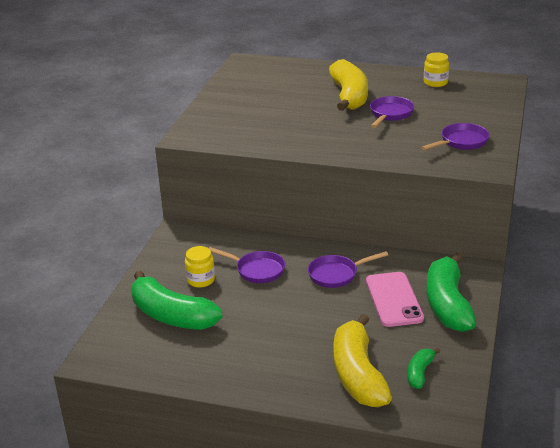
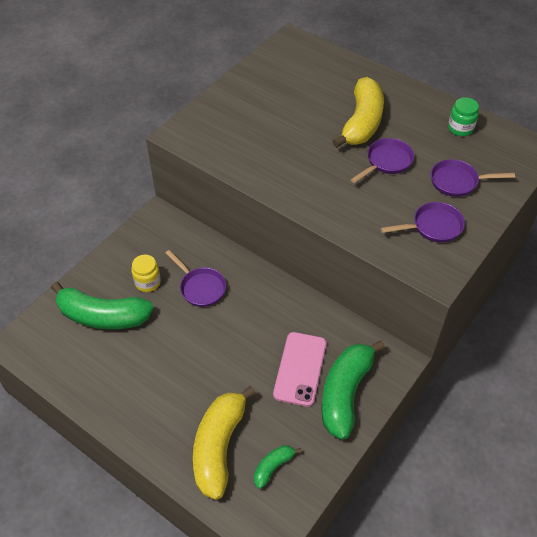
camera: 20 degrees right, 20 degrees up
green banana [131,271,222,330] -> green banana turned 45 degrees counterclockwise [51,282,154,329]
purple pan [308,251,388,288] -> purple pan moved to [431,159,515,197]
yellow jar [424,52,449,87] -> green jar [448,97,479,136]

